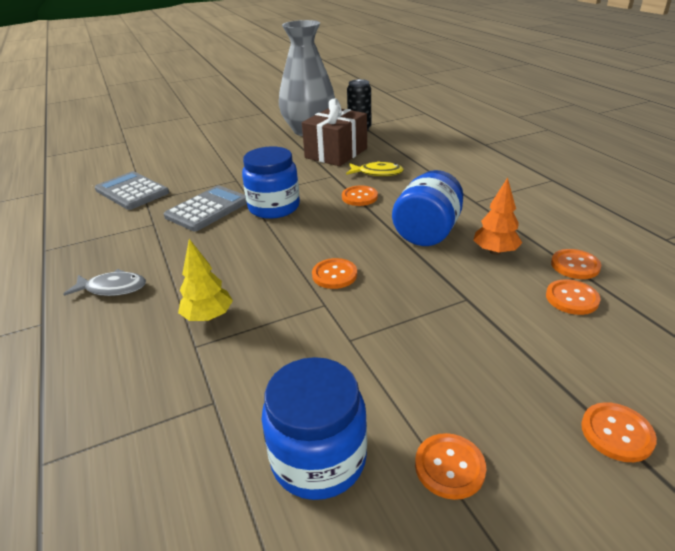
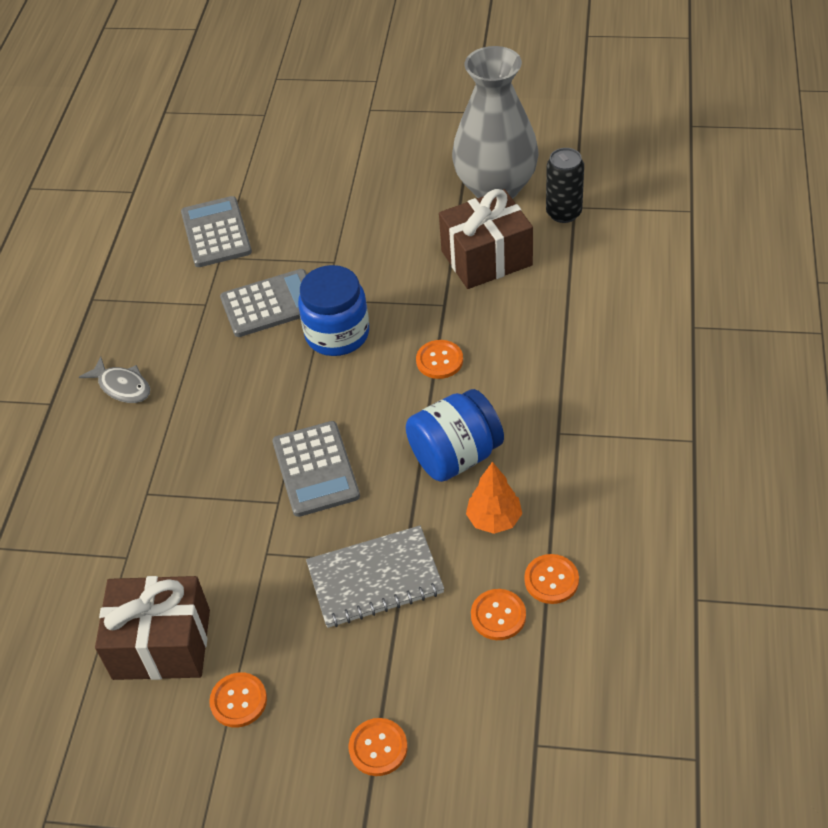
camera: 35 degrees right, 15 degrees up
yellow tree [178,239,233,321] -> none
blue jar [261,357,367,500] -> brown gift [95,576,210,680]
orange button [312,258,357,289] -> grey calculator [272,421,360,517]
yellow fish [346,161,404,176] -> none
none -> grey notebook [306,526,444,628]

